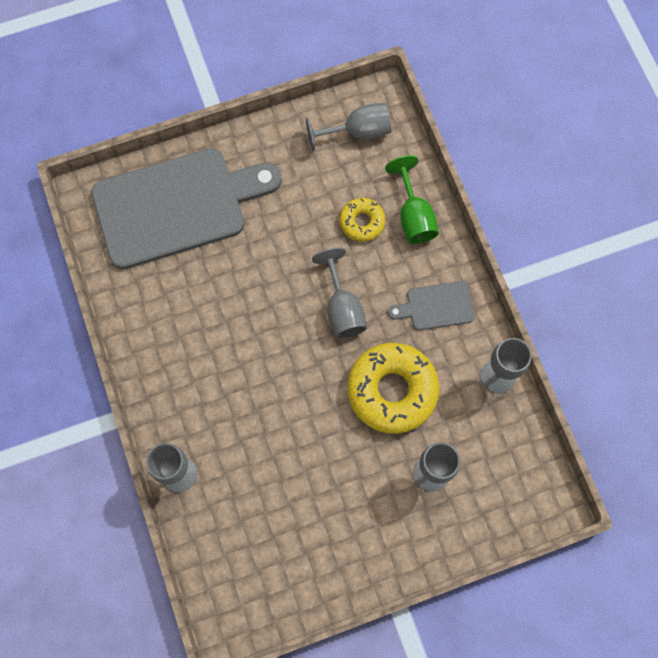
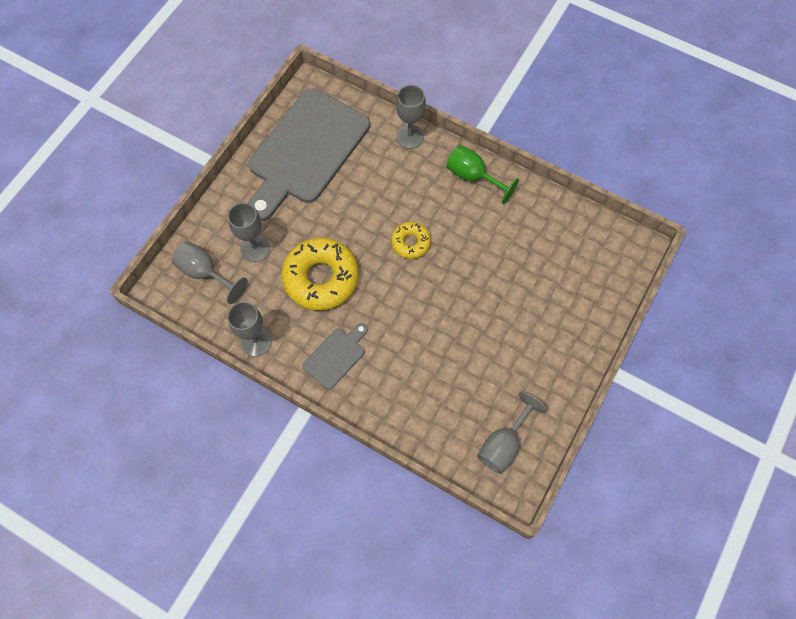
camera: 140 degrees right, 5 degrees down
grey cutting board [91,148,282,269] -> grey cutting board moved to [248,89,370,221]
grey goblet [312,247,367,338] -> grey goblet moved to [172,241,248,304]
yellow donut [340,198,386,242] -> yellow donut moved to [391,222,431,259]
green goblet [385,155,439,244] -> green goblet moved to [446,145,519,204]

